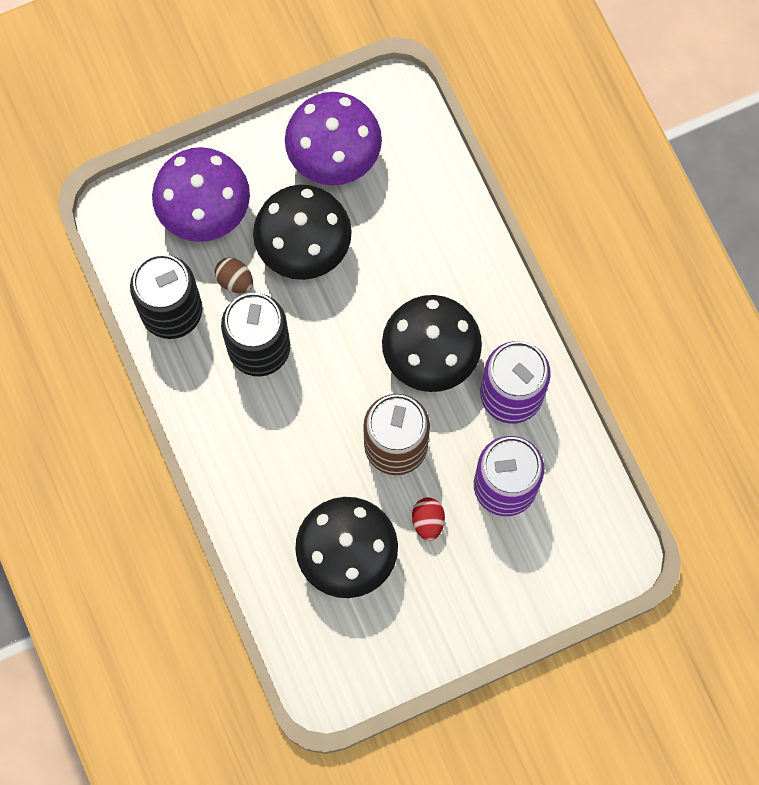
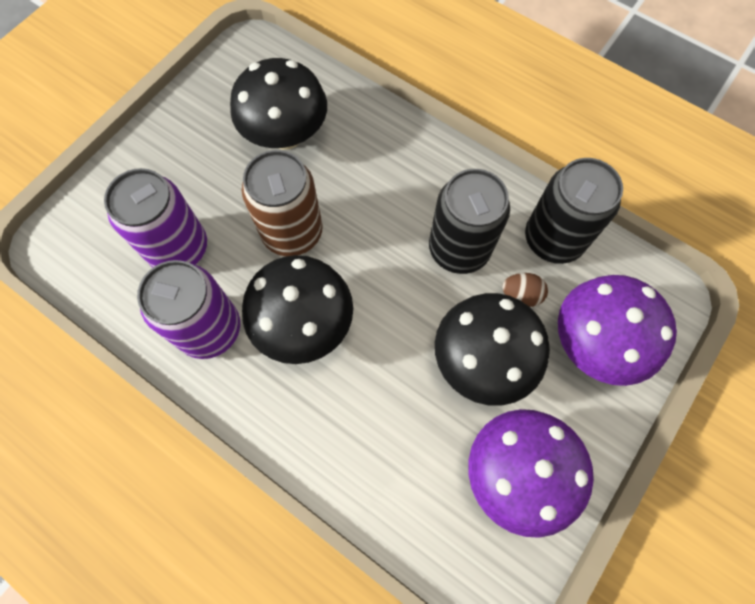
camera: 150 degrees right, 5 degrees down
red egg [412,497,445,541] -> none

